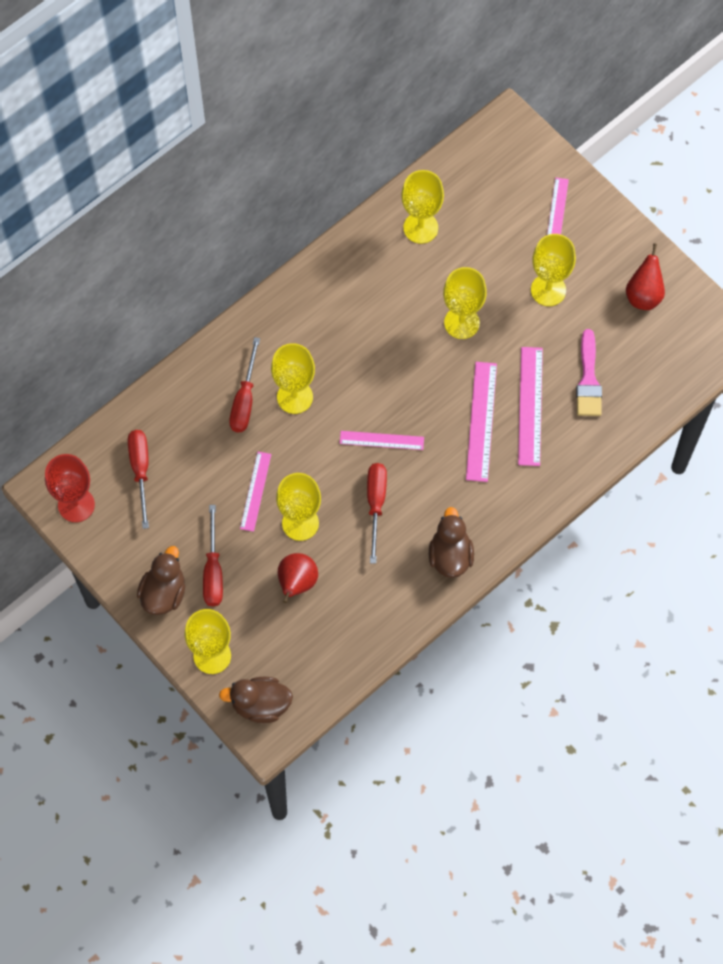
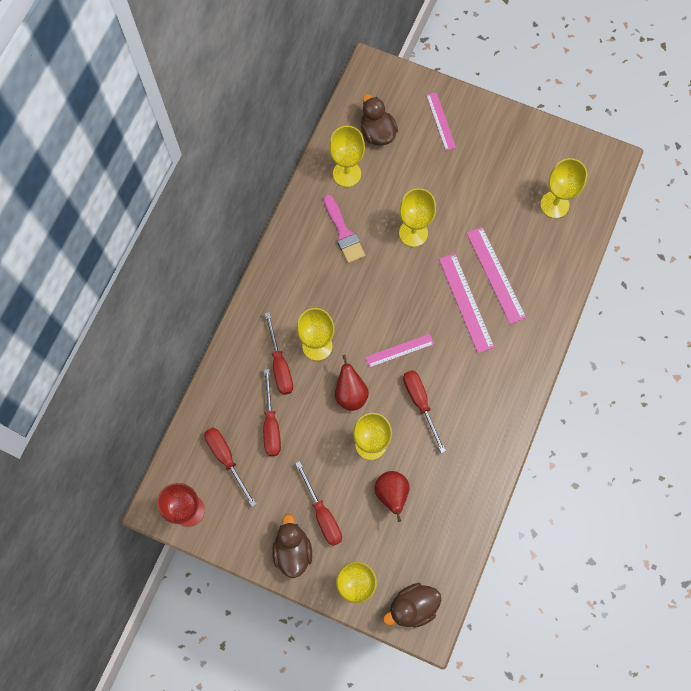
camera: 25 degrees left, 5 degrees up
pink ruler [240,452,271,532] -> none
brown duck [429,507,474,578] -> brown duck moved to [361,94,398,146]
yellow goblet [531,234,576,306] -> yellow goblet moved to [540,158,587,218]
pink brush [576,329,602,416] -> pink brush moved to [324,194,365,263]
red pear [626,243,665,310] -> red pear moved to [335,355,369,411]
none -> red screwdriver [263,369,281,456]

